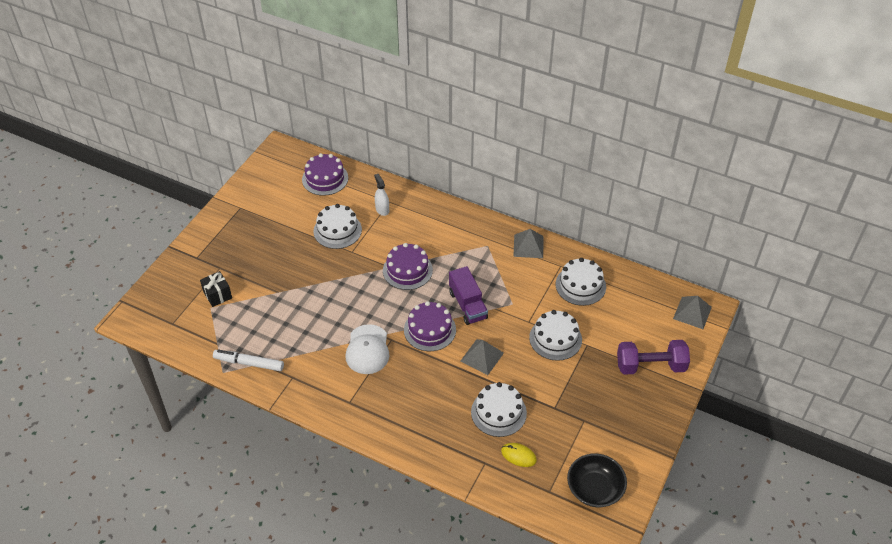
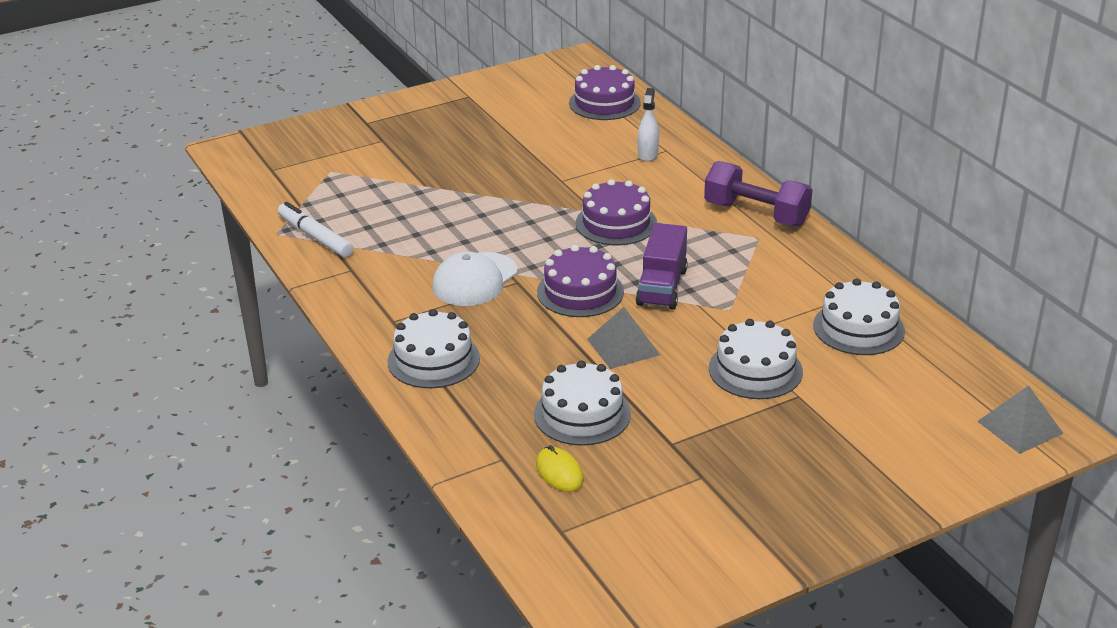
camera: 35 degrees right, 15 degrees down
black gift [200,271,232,307] -> none
white cake [313,204,362,249] -> white cake moved to [388,309,480,388]
grey pyramid [513,229,544,258] -> none
black bowl [567,454,627,507] -> none
purple dumbbell [617,340,690,375] -> purple dumbbell moved to [704,161,812,226]

